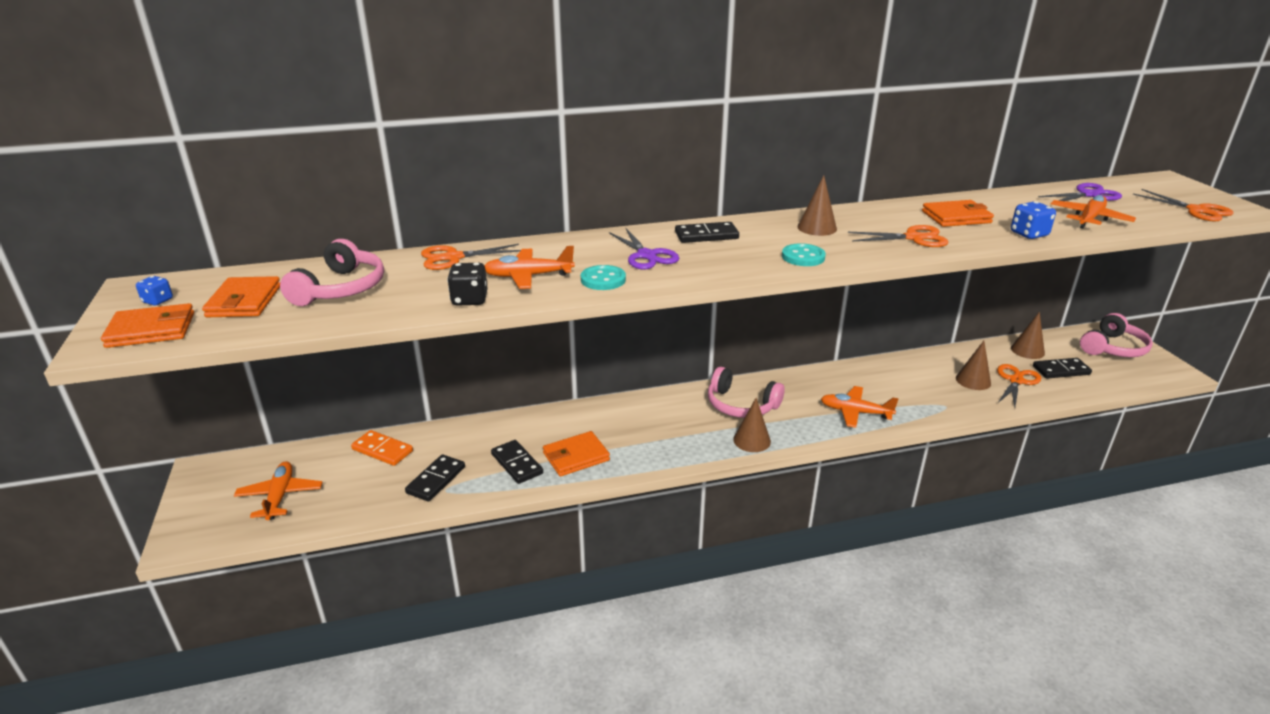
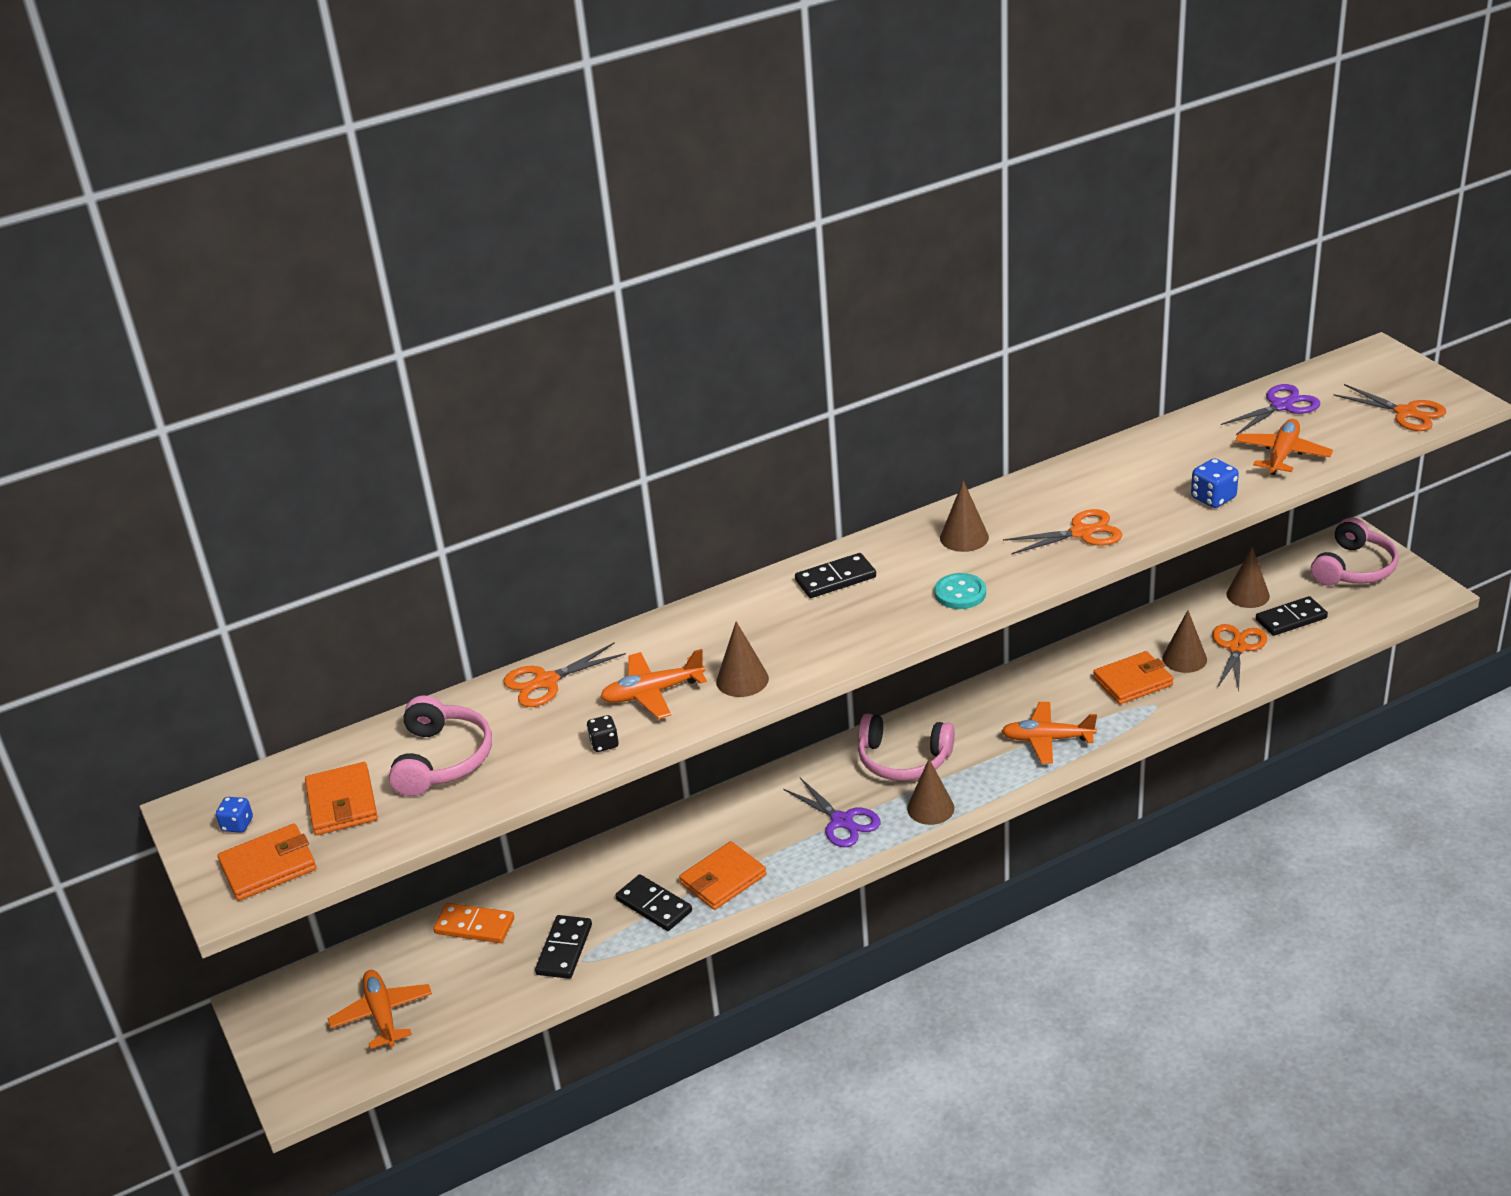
camera: 10 degrees left, 5 degrees up
black dice [447,263,488,306] -> black dice [587,715,619,752], size x0.66
turquoise button [581,265,626,290] -> brown cone [716,621,769,697]
purple scissors [609,227,679,270] -> purple scissors moved to [783,778,881,847]
orange wallet [922,200,994,227] -> orange wallet moved to [1093,651,1174,704]

